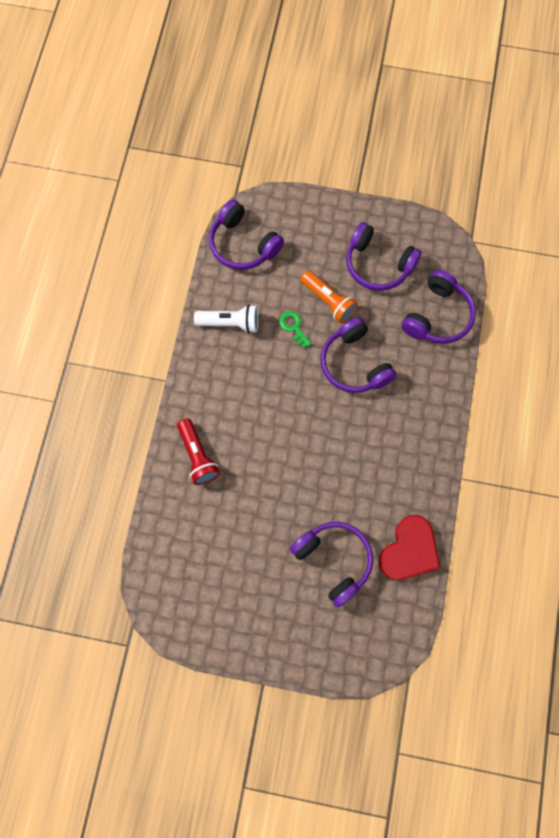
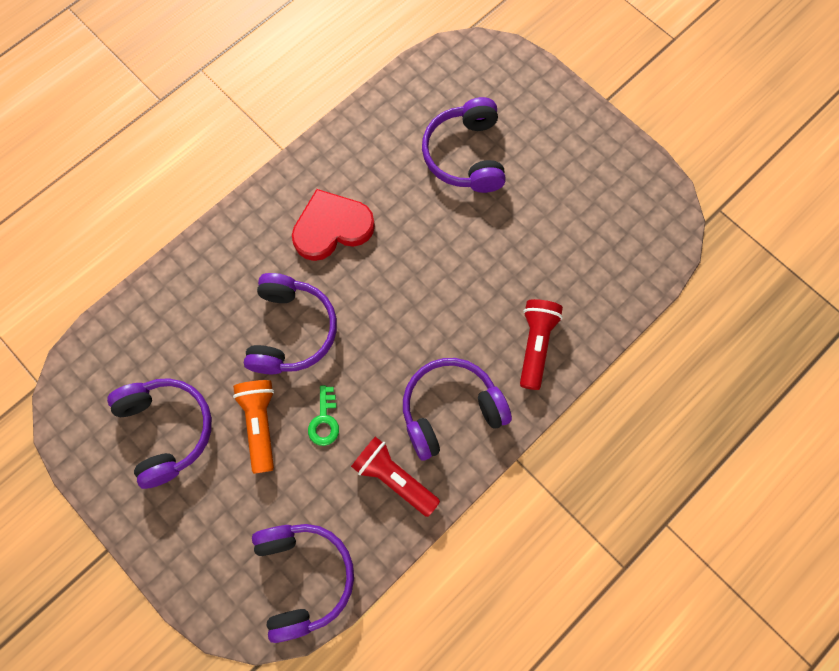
camera: 145 degrees left, 0 degrees up
white flashlight [194,305,258,333] -> red flashlight [351,436,440,517]
red heart [379,515,440,580] -> red heart moved to [292,189,375,261]
purple headphones [401,270,476,344] -> purple headphones moved to [403,358,512,460]

